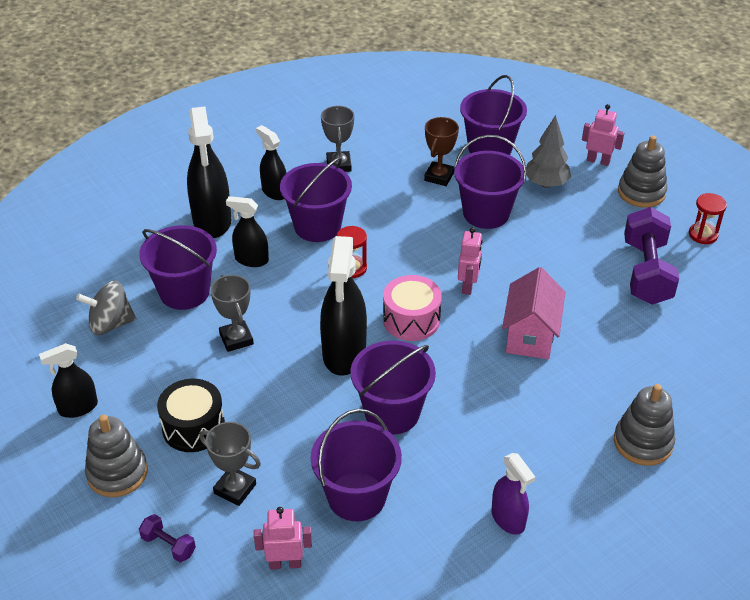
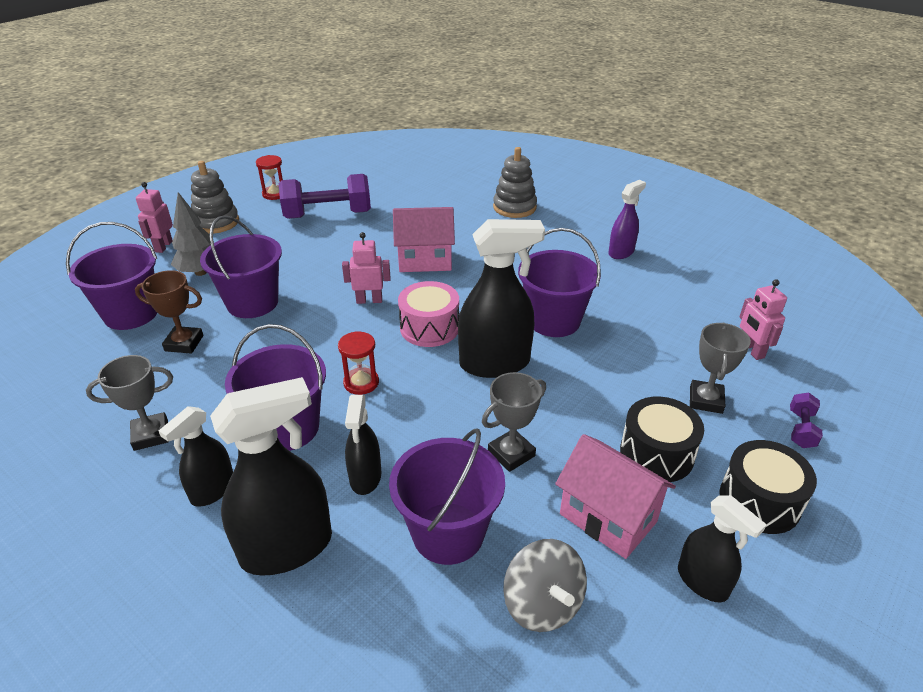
camera: 105 degrees left, 5 degrees down
grey stacking toy [85,415,148,497] -> black drum [719,440,817,534]
purple bucket [311,409,402,521] -> none
none -> pink house [555,434,676,559]

